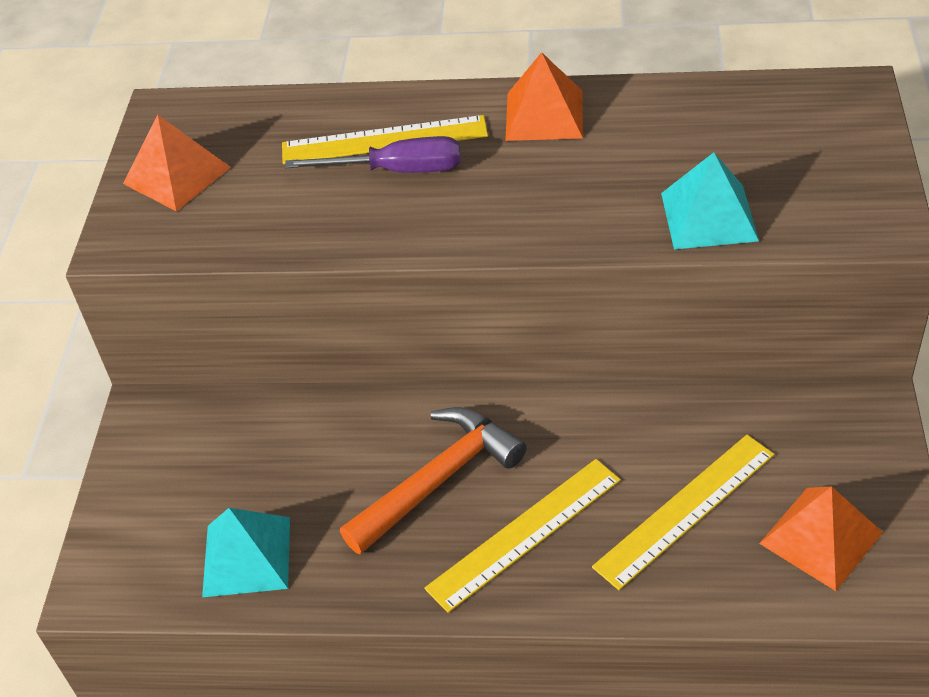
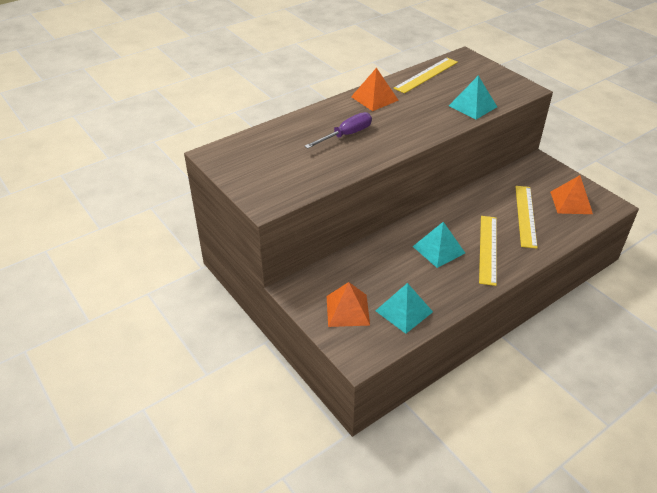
camera: 45 degrees left, 5 degrees down
orange pyramid [123,114,231,211] -> orange pyramid moved to [326,282,370,327]
yellow ruler [282,115,488,164] -> yellow ruler moved to [394,58,458,93]
orange hammer [340,407,526,554] -> turquoise pyramid [413,222,465,268]

